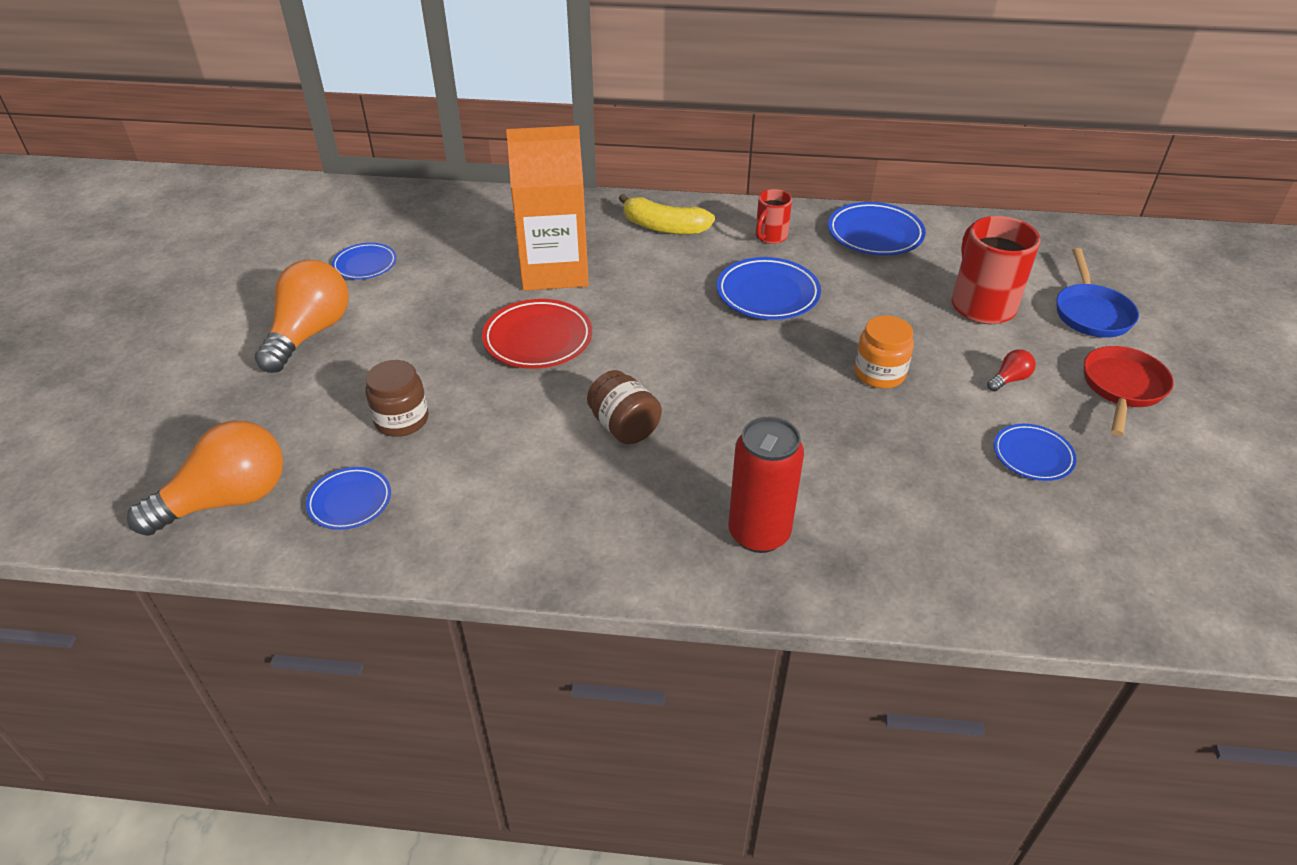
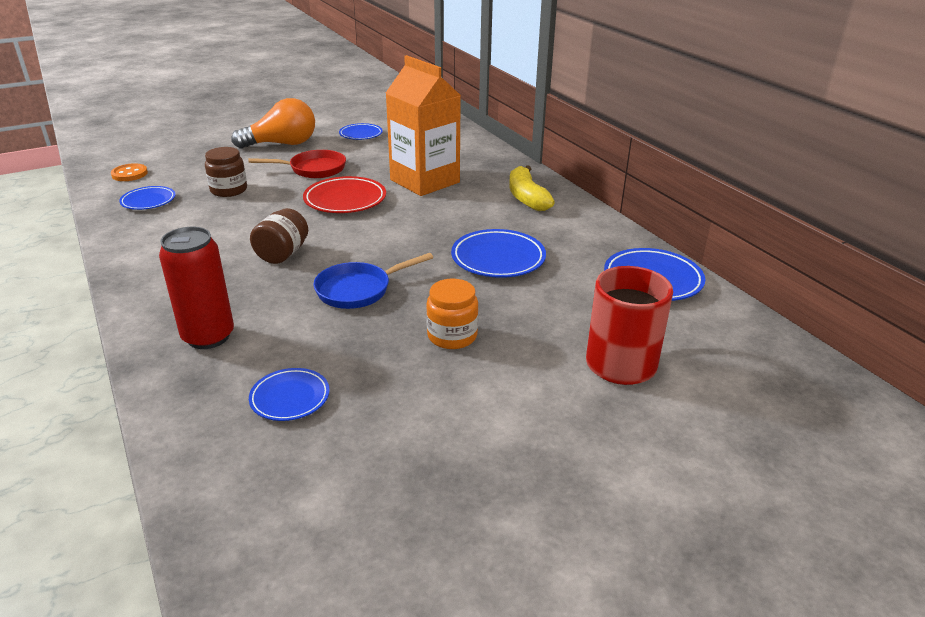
camera: 55 degrees right, 10 degrees down
orange light bulb [127,421,283,536] -> orange button [111,163,148,181]
red mug [755,189,792,244] -> none
red light bulb [987,349,1036,392] -> none
blue plate [994,424,1077,481] -> blue plate moved to [249,368,330,421]
blue pan [1056,248,1139,338] -> blue pan moved to [313,253,433,309]
red pan [1084,346,1174,436] -> red pan moved to [248,150,346,178]

